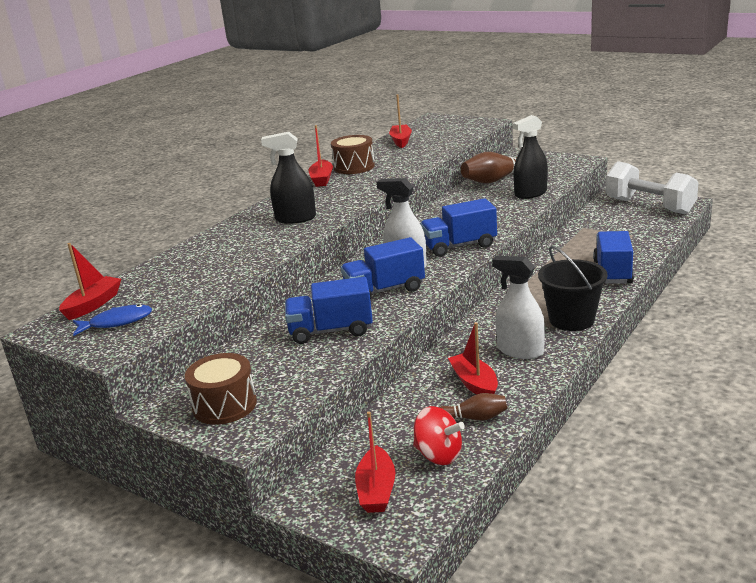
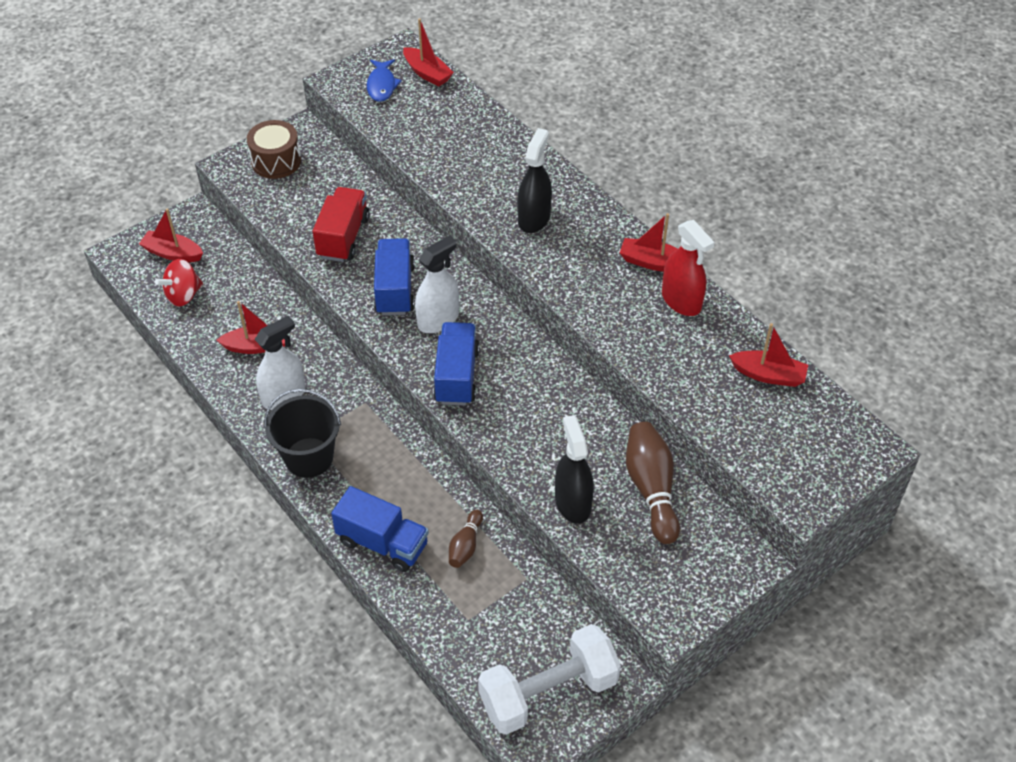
camera: 105 degrees right, 25 degrees up
blue truck [285,277,373,344] -> red truck [312,187,370,262]
brown drum [331,135,375,174] -> red spray bottle [662,220,715,316]
brown bowling pin [439,393,507,421] -> brown bowling pin moved to [449,509,483,568]

